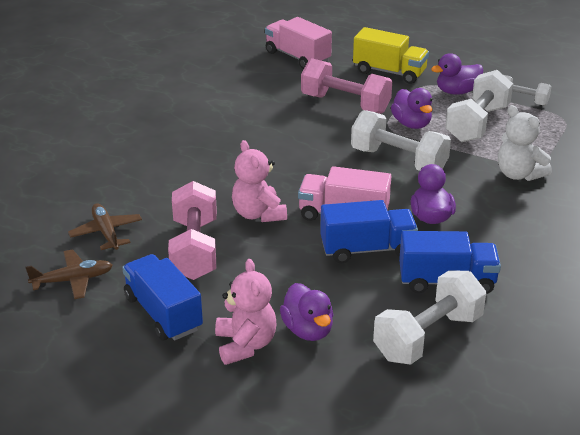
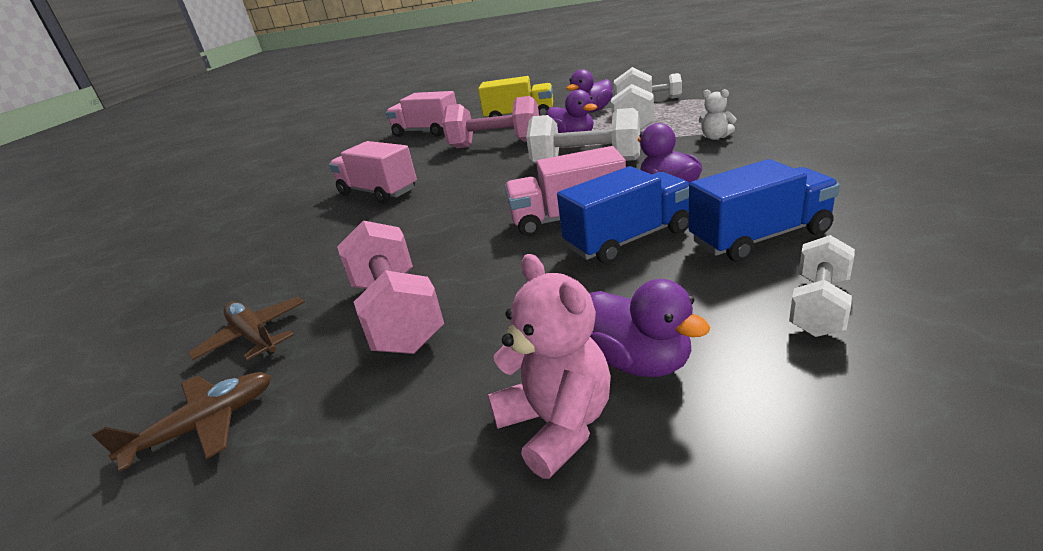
camera: 15 degrees left, 5 degrees down
blue truck [122,254,203,341] -> none
pink teddy bear [232,140,287,222] -> none
white dumbbell [373,270,486,365] -> white dumbbell [789,235,855,337], size x0.59
white teddy bear [498,105,552,181] -> white teddy bear [699,89,736,140], size x0.58
none -> pink truck [329,141,417,204]

